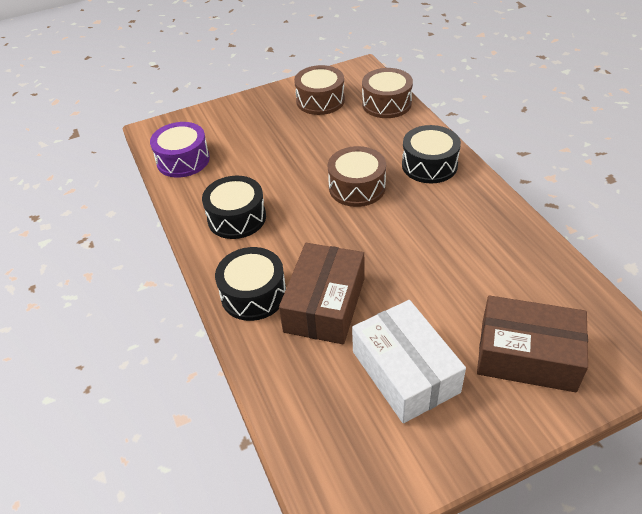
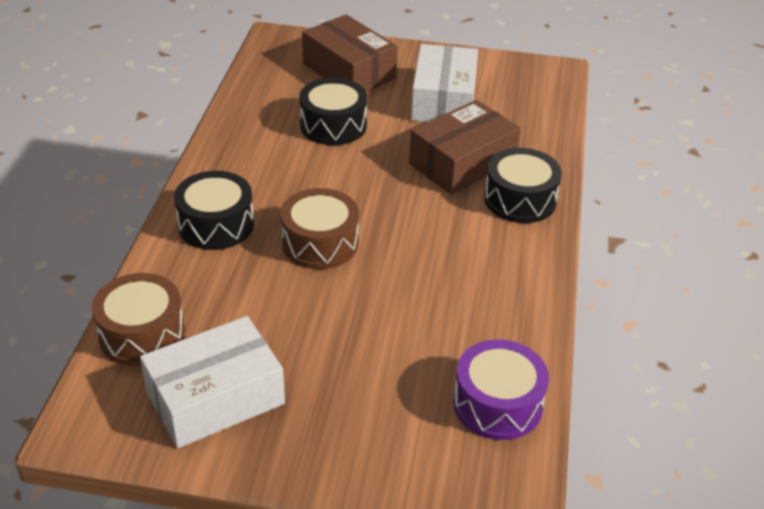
camera: 150 degrees left, 5 degrees down
black drum [202,176,266,239] -> black drum moved to [299,78,367,145]
brown drum [294,65,345,115] -> white box [140,316,285,448]

